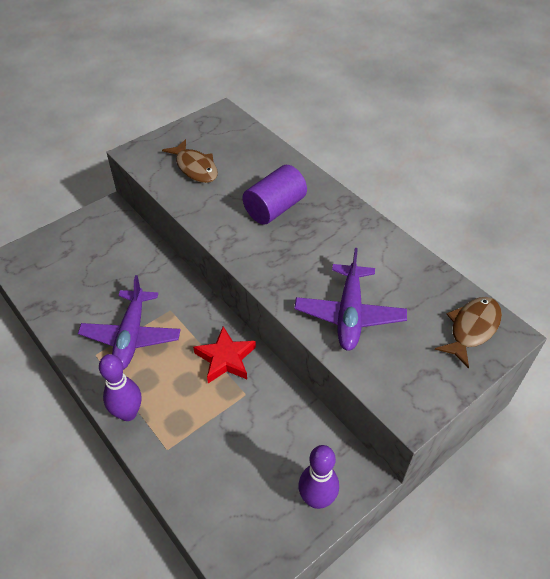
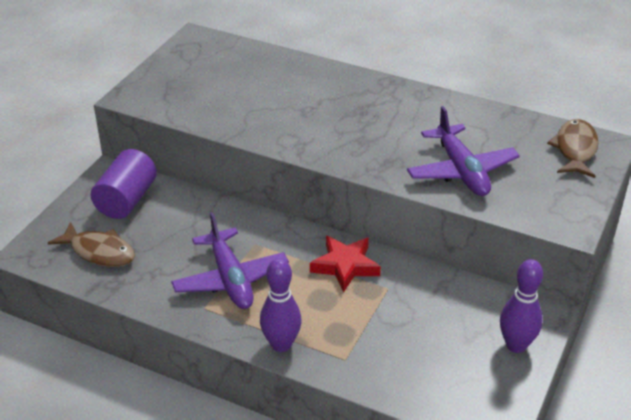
camera: 25 degrees left, 10 degrees down
brown fish [162,139,218,183] -> brown fish moved to [48,222,135,267]
purple cylinder [242,165,307,225] -> purple cylinder moved to [91,149,157,219]

